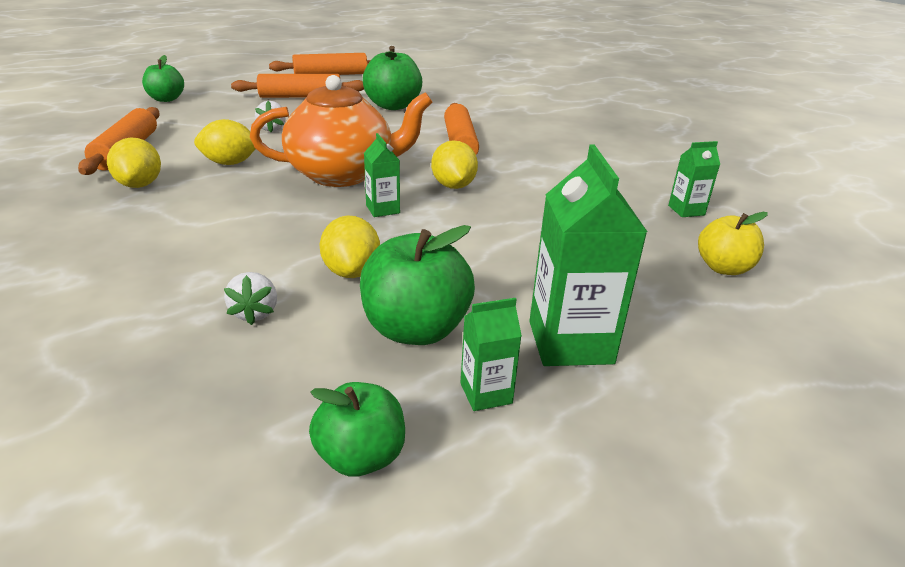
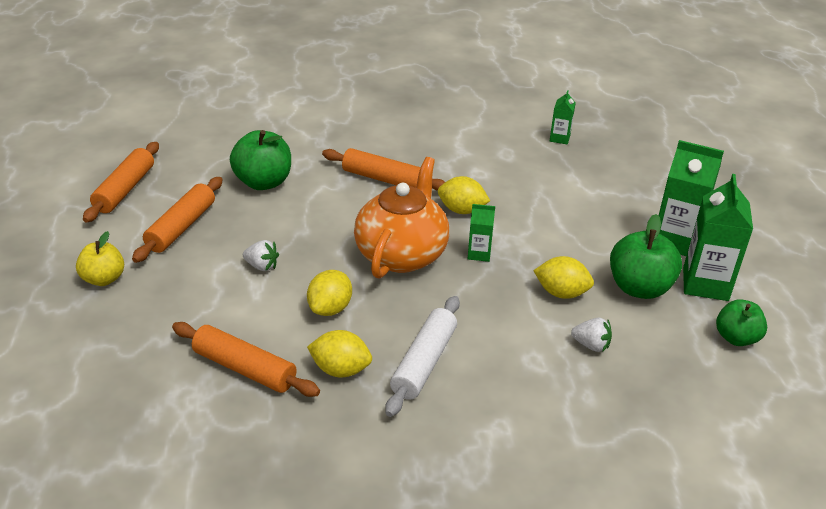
camera: 60 degrees left, 5 degrees up
green apple [142,55,184,102] -> none
green carton [460,298,522,411] -> green carton [683,174,753,301], size x1.92
yellow apple [698,212,768,275] -> yellow apple moved to [76,231,124,286]
none -> white rolling pin [385,296,460,417]

